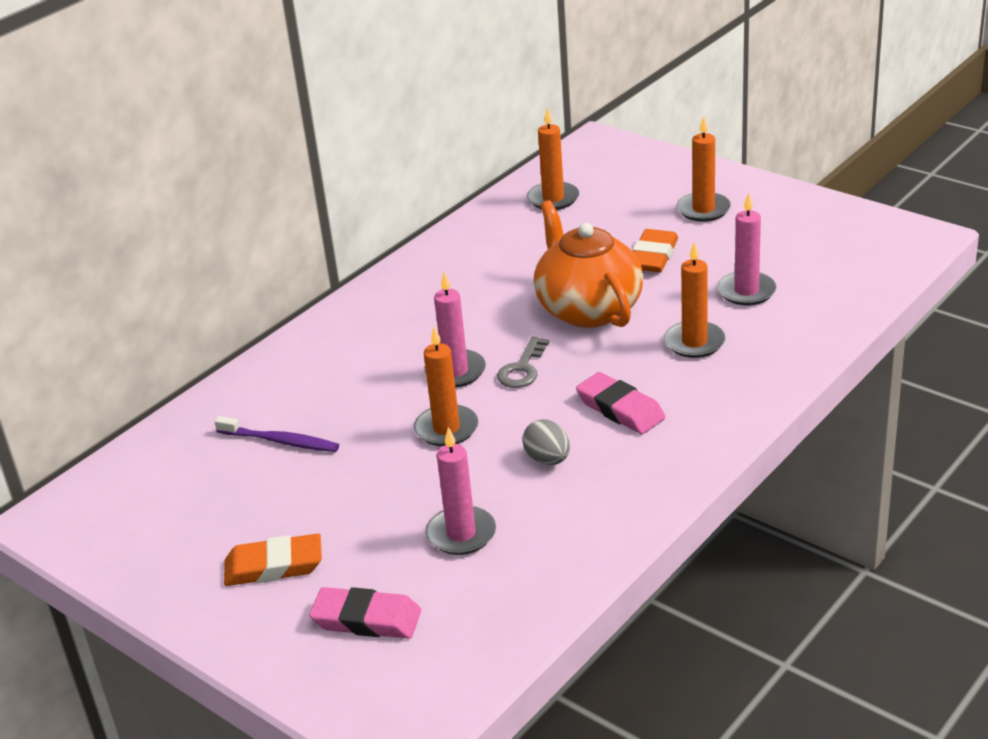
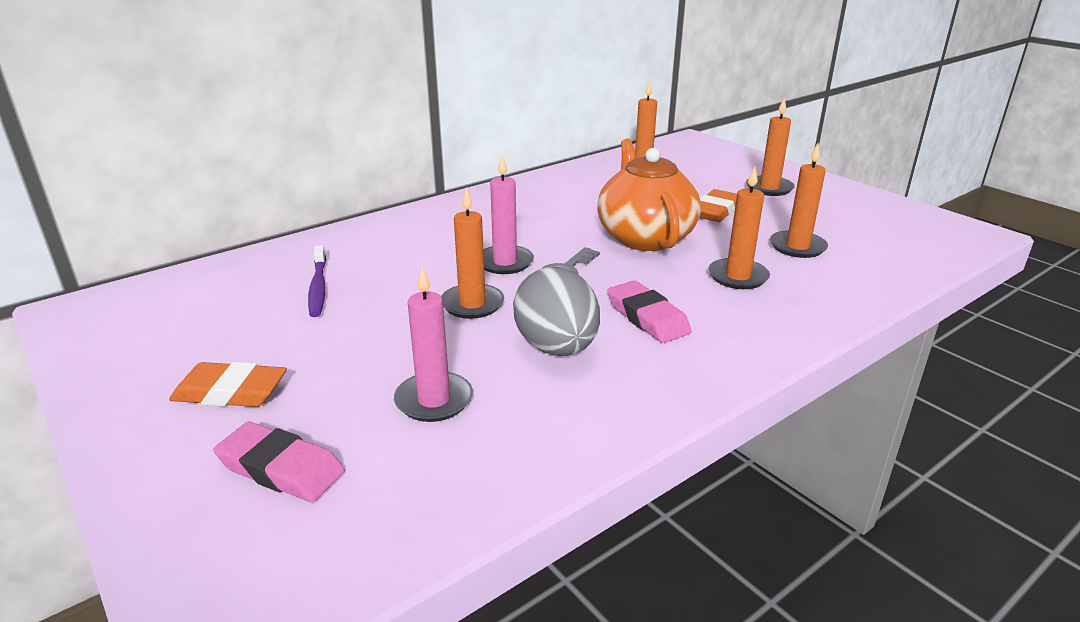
camera: 10 degrees right, 5 degrees down
purple toothbrush [214,416,339,452] -> purple toothbrush turned 45 degrees clockwise [308,245,326,317]
grey egg [523,419,570,465] -> grey egg [513,267,600,356], size x1.82
pink candle [717,193,777,305] -> orange candle [770,143,828,258]

